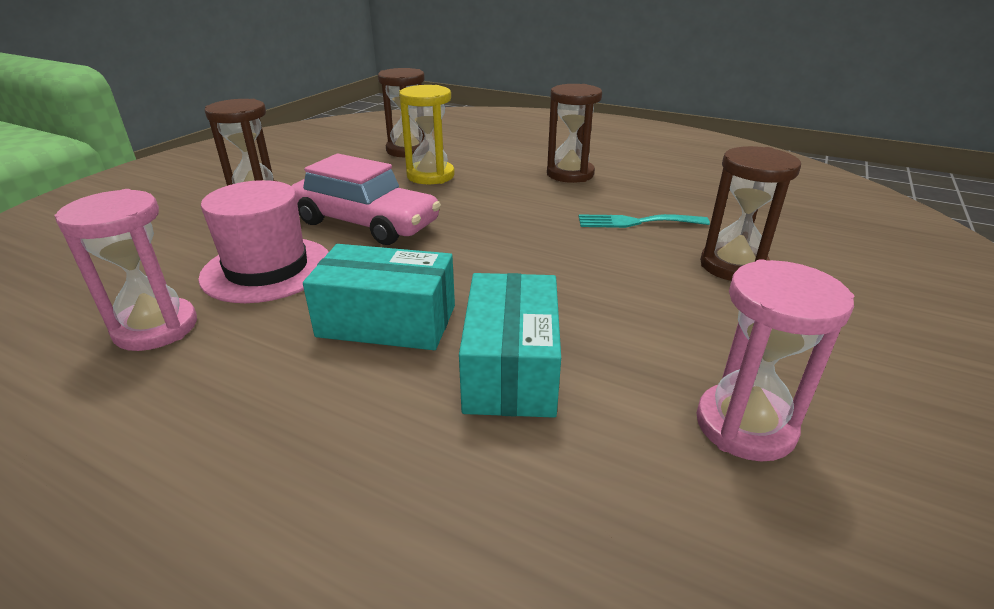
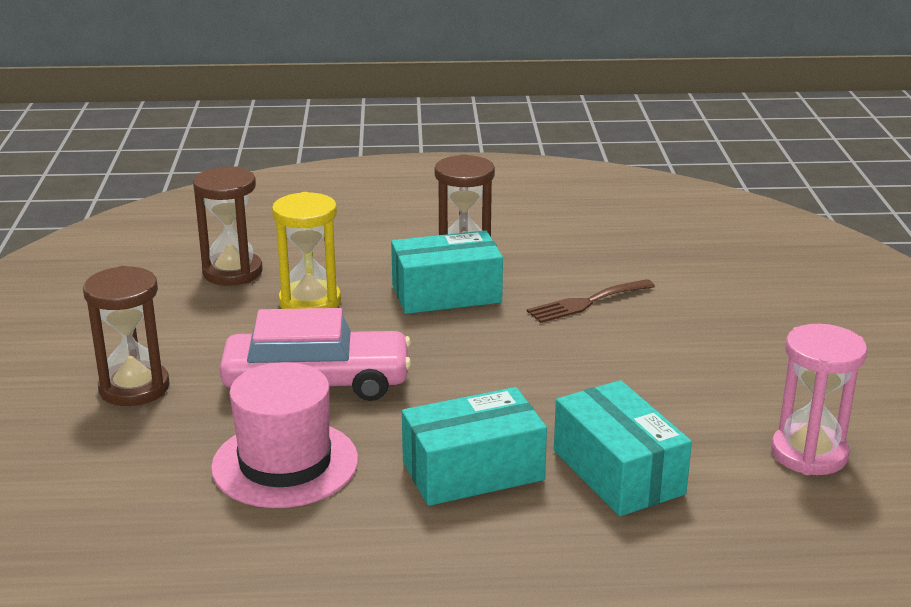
camera: 30 degrees left, 5 degrees down
pink hourglass [54,189,197,351] -> none
turquoise fork [579,214,710,228] -> brown fork [527,279,655,323]
brown hourglass [700,146,801,281] -> none
none -> turquoise box [391,230,503,314]

